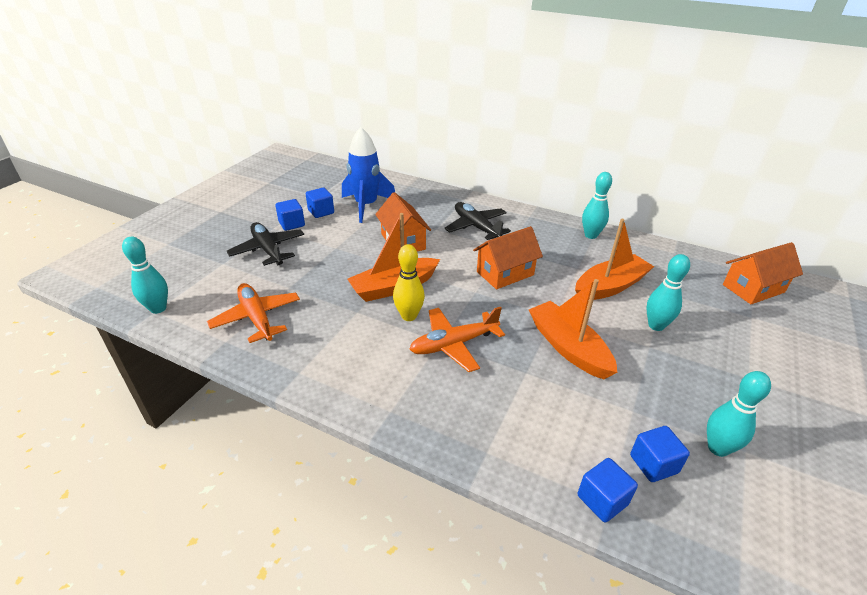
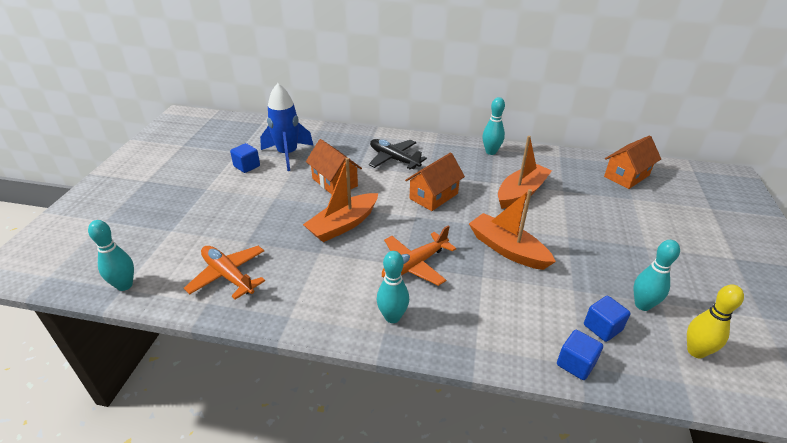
camera: 15 degrees left, 0 degrees up
black plane [227,222,304,266] -> none
blue cube [275,199,305,231] -> none
yellow bowling pin [393,244,425,321] -> yellow bowling pin moved to [687,284,744,358]
turquoise bowling pin [646,254,690,331] -> turquoise bowling pin moved to [377,251,409,323]

